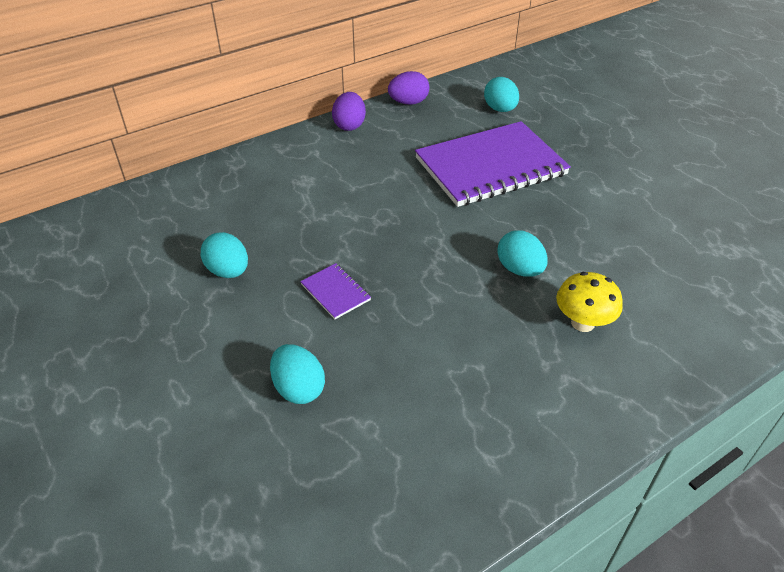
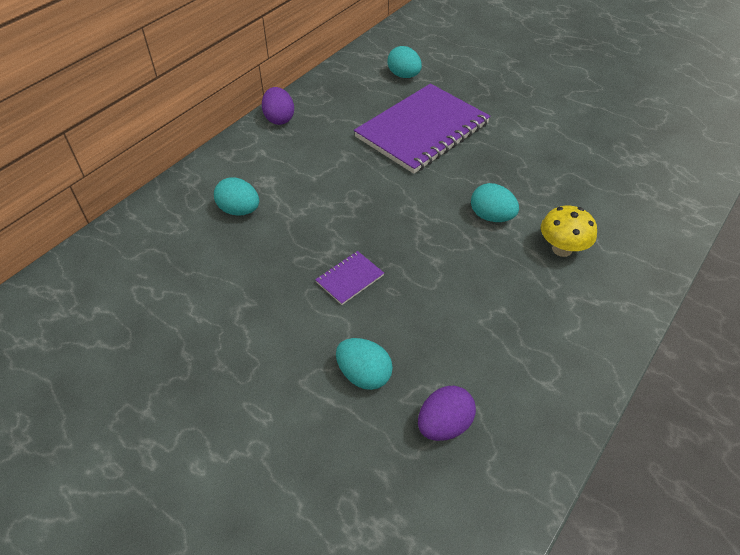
camera: 20 degrees left, 5 degrees up
turquoise egg [201,232,248,278] -> turquoise egg moved to [214,177,259,216]
purple notebook [300,263,371,319] -> purple notebook turned 75 degrees counterclockwise [315,251,384,305]
purple egg [388,71,429,105] -> purple egg moved to [418,386,476,441]

